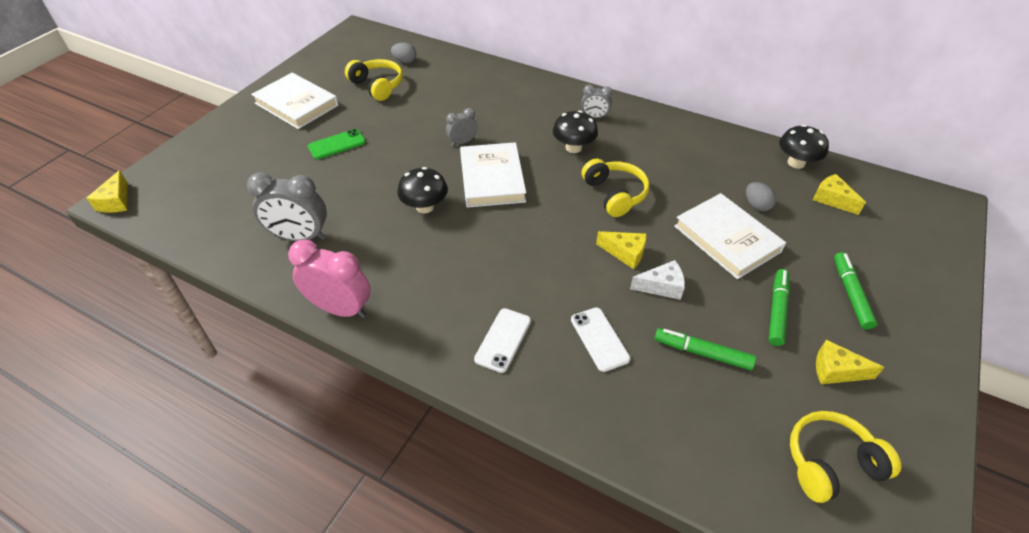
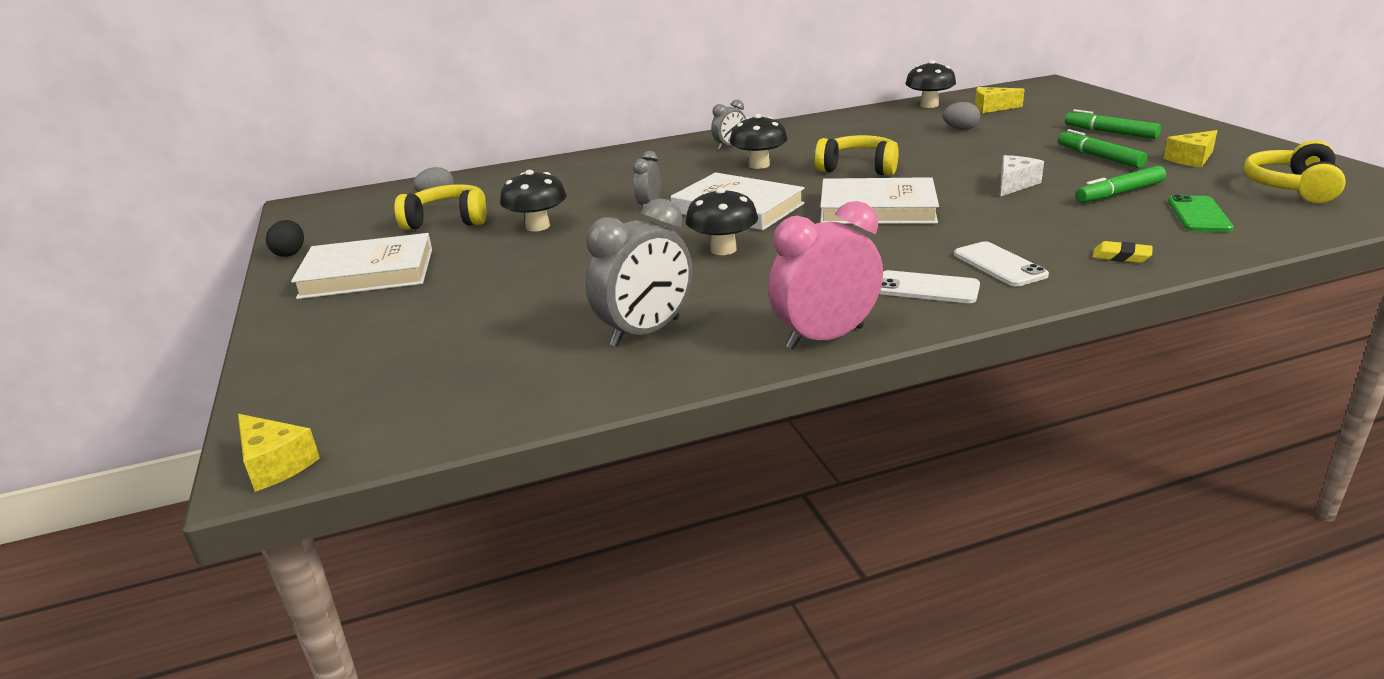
camera: 45 degrees left, 20 degrees down
green phone [308,129,366,160] -> green phone moved to [1168,195,1234,232]
white phone [571,307,630,372] -> white phone moved to [879,270,980,303]
yellow cheese [596,231,646,269] -> none
white book [674,193,786,279] -> white book moved to [820,177,939,224]
none -> black egg [266,220,304,257]
none -> black mushroom [500,170,567,231]
none -> yellow eraser [1093,241,1153,263]

